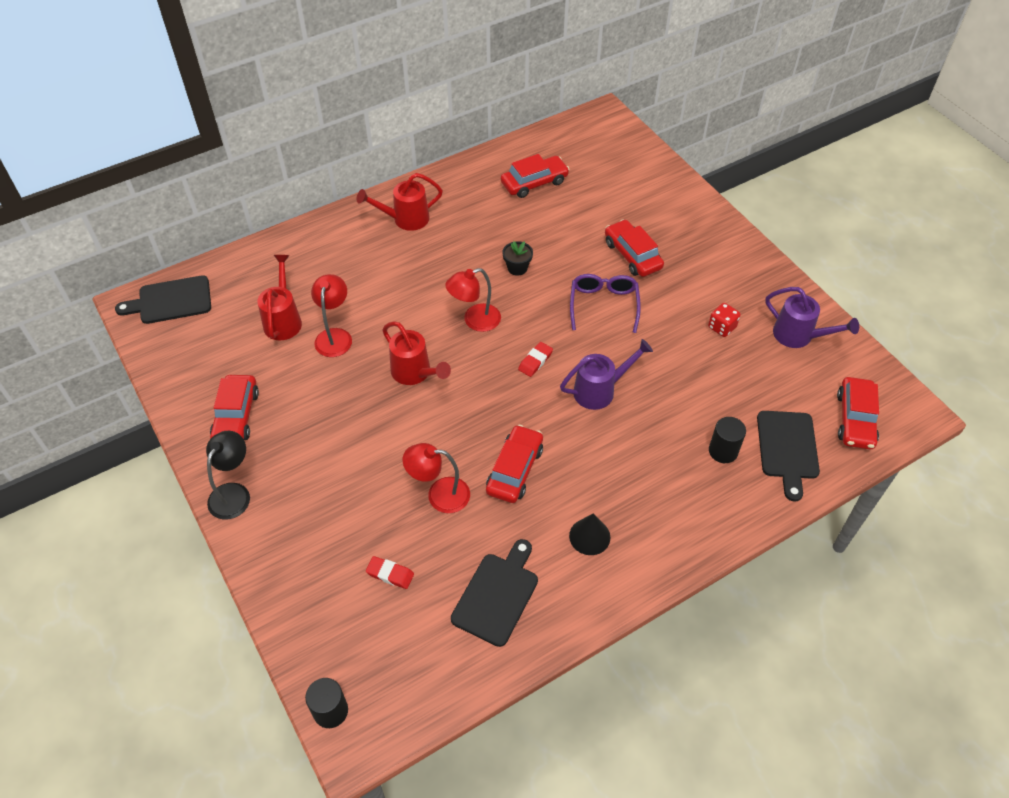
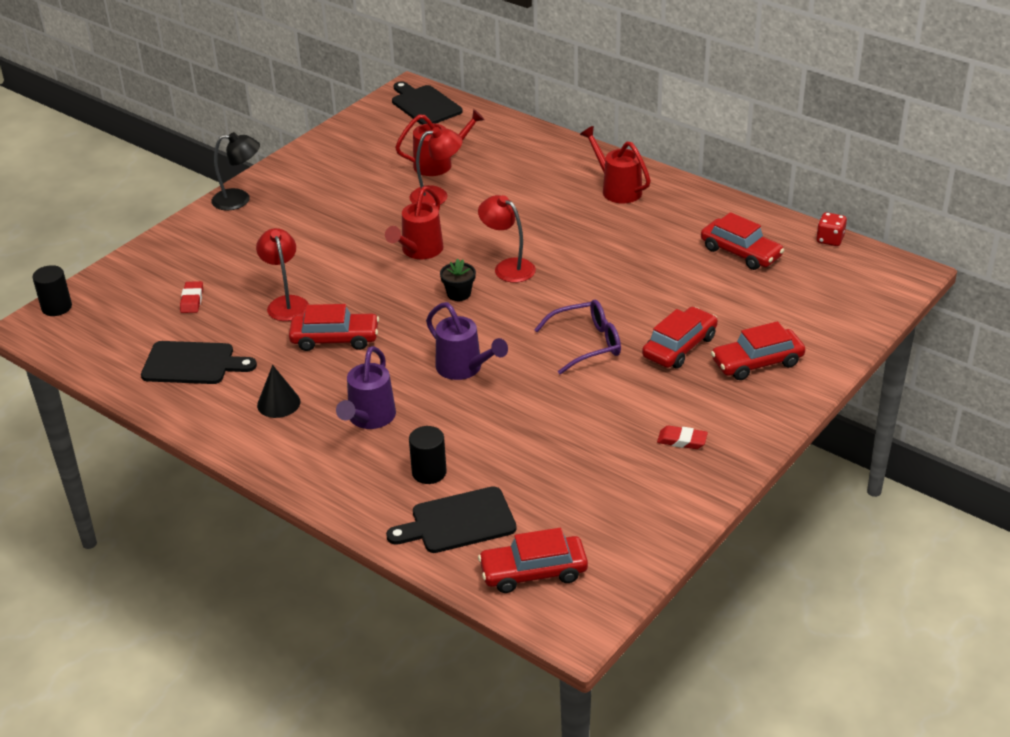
camera: 70 degrees right, 15 degrees down
red car [210,375,259,440] -> red car moved to [711,321,805,380]
black flower pot [503,241,533,276] -> black flower pot moved to [440,259,476,301]
red eraser [518,342,553,377] -> red eraser moved to [657,425,708,449]
red dice [708,303,741,337] -> red dice moved to [816,212,847,246]
purple watering can [765,287,859,348] -> purple watering can moved to [336,346,396,429]

